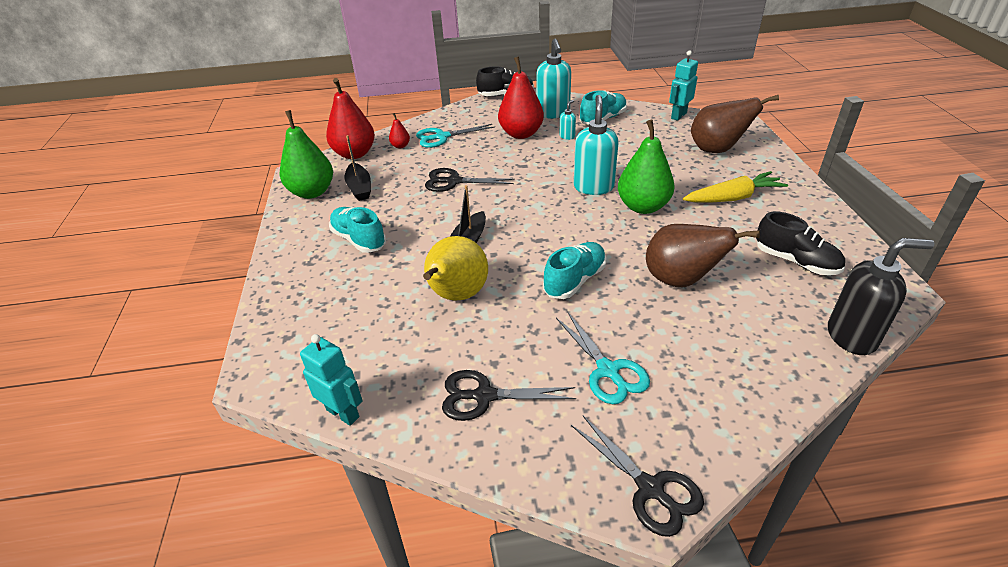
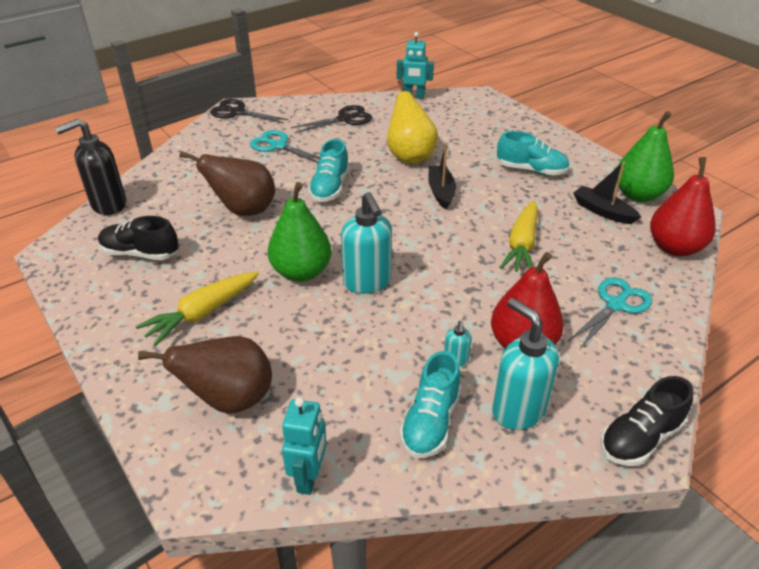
camera: 150 degrees right, 0 degrees up
red pear [389,113,410,149] -> none
black scissors [425,168,515,192] -> yellow carrot [500,201,538,272]

